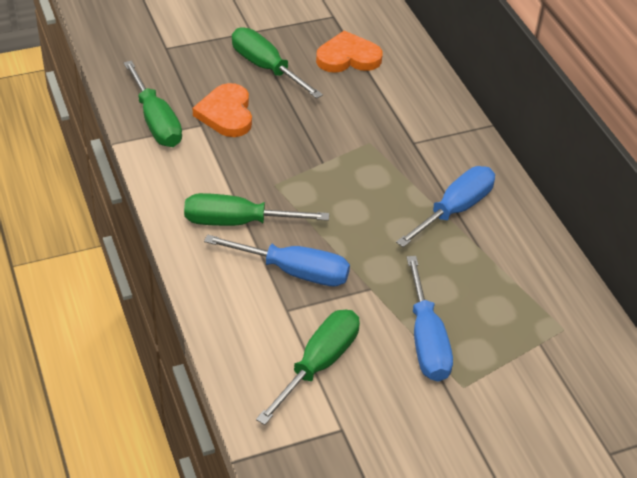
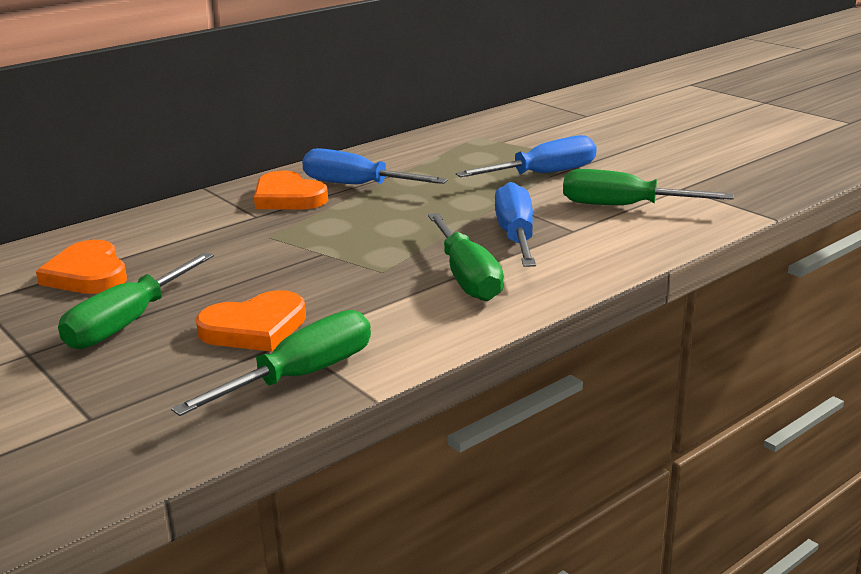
camera: 105 degrees left, 20 degrees down
none -> orange heart [254,170,328,209]

